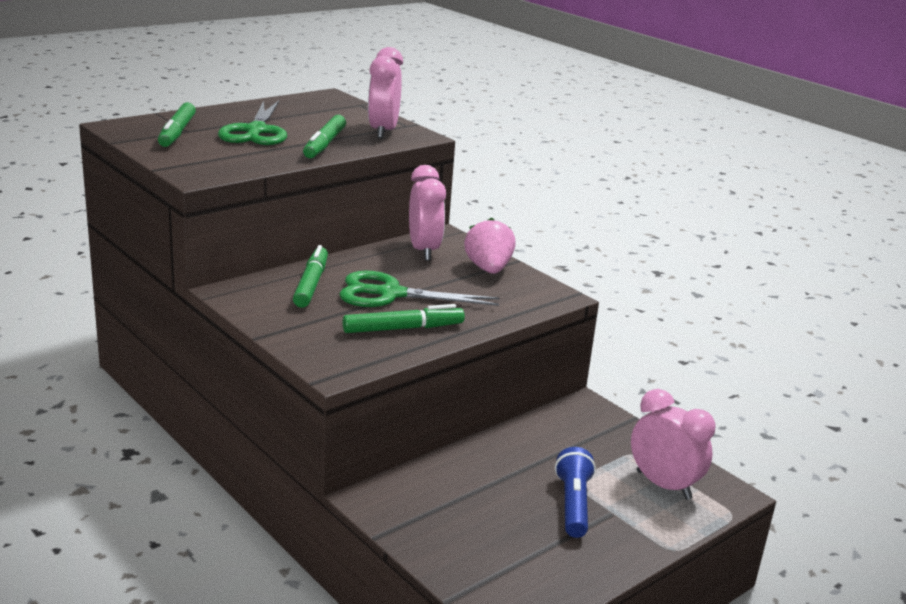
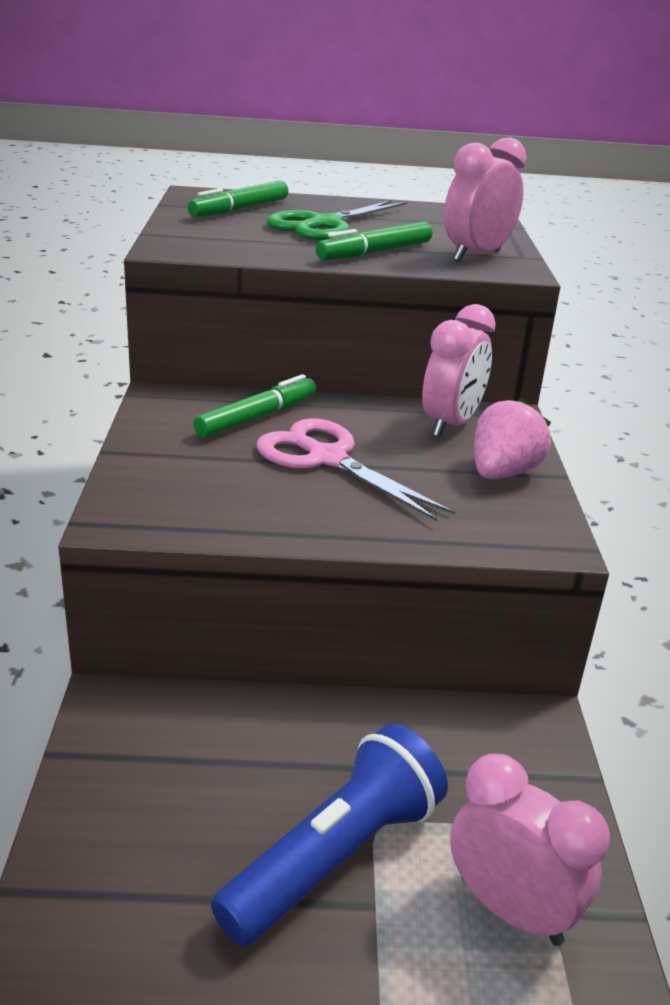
camera: 40 degrees right, 5 degrees up
green scissors [339,271,500,307] -> pink scissors [256,418,455,521]
green marker [343,304,465,333] -> none
blue flashlight [555,447,596,538] -> blue flashlight [211,723,448,947], size x1.51
pink clock [631,389,716,500] -> pink clock turned 45 degrees counterclockwise [450,754,610,946]

